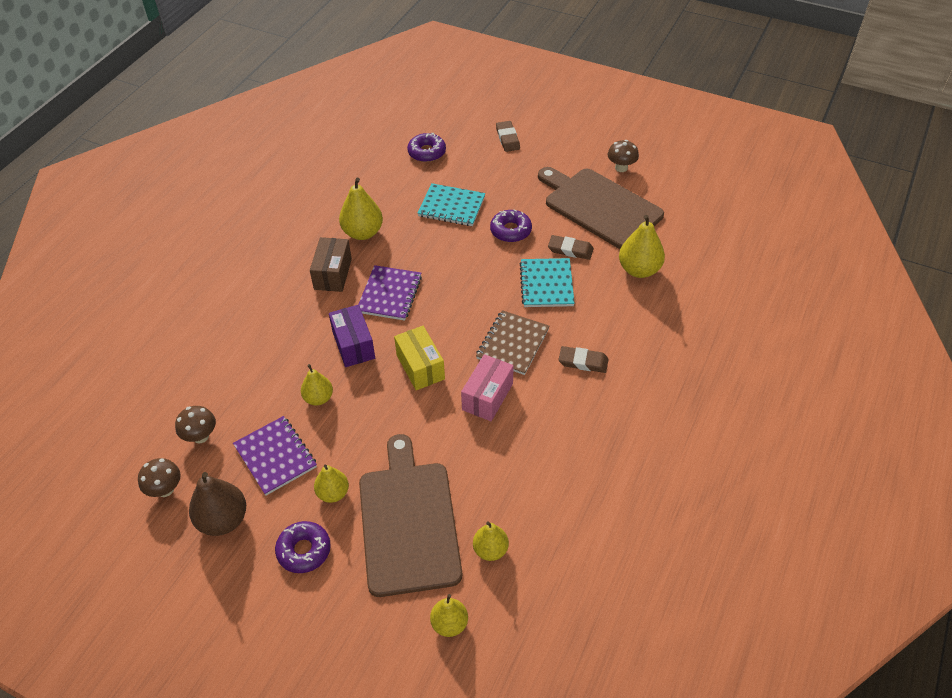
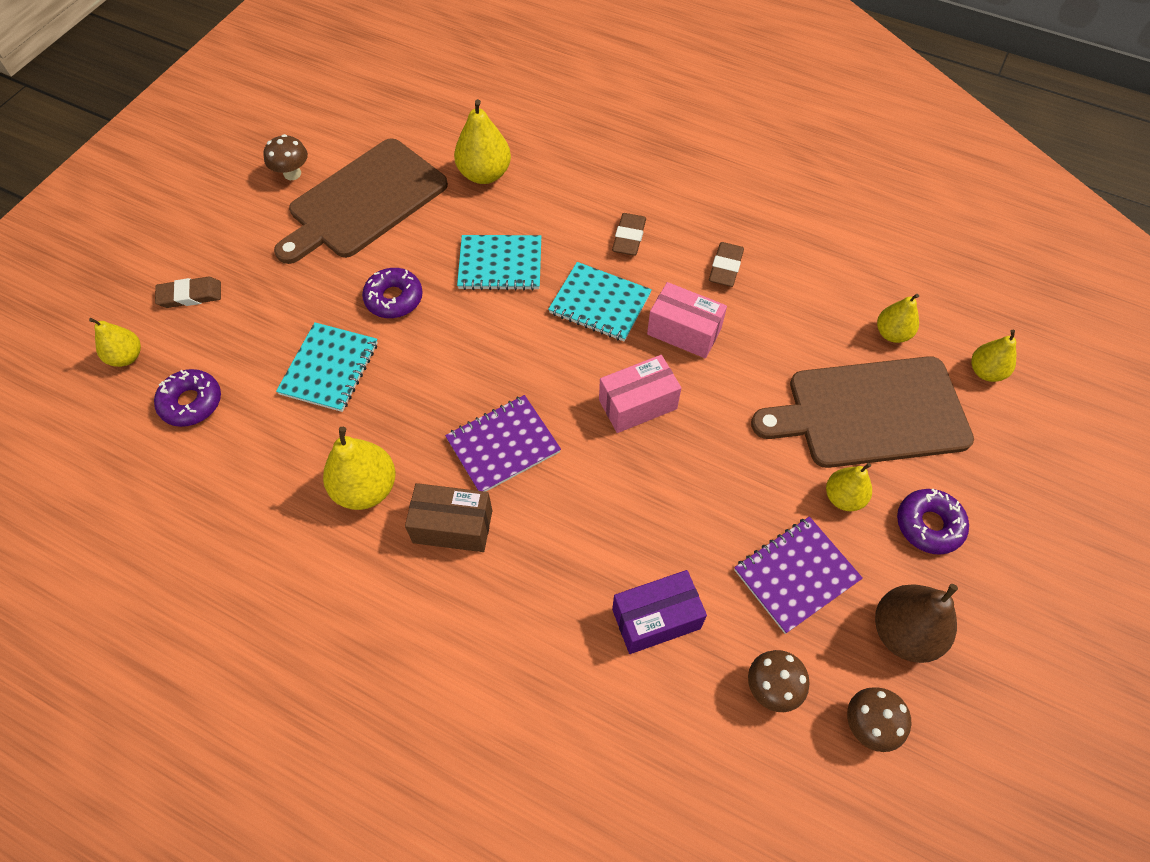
camera: 90 degrees left, 10 degrees up
yellow pear [301,364,333,406] -> yellow pear moved to [89,318,141,367]
purple box [329,305,375,367] -> purple box moved to [612,570,707,654]
purple notebook [358,265,422,321] -> purple notebook turned 45 degrees counterclockwise [445,395,561,492]
yellow box [394,326,445,390] -> pink box [599,355,681,433]
brown notebook [476,310,549,375] -> turquoise notebook [548,262,652,342]
brown eraser [548,235,594,260] -> brown eraser moved to [709,242,744,287]

